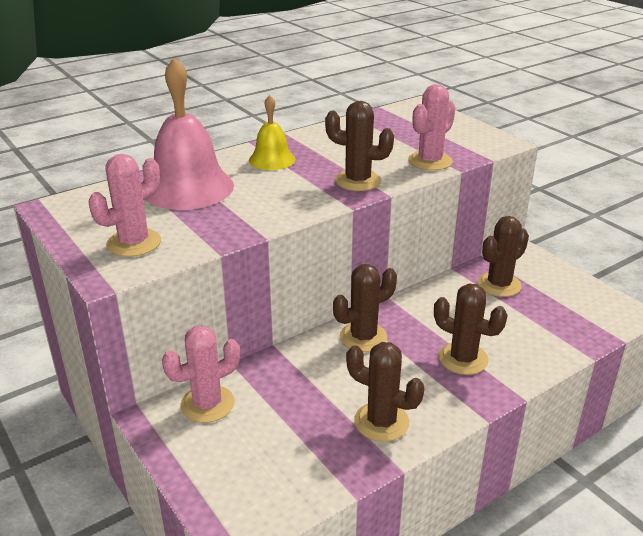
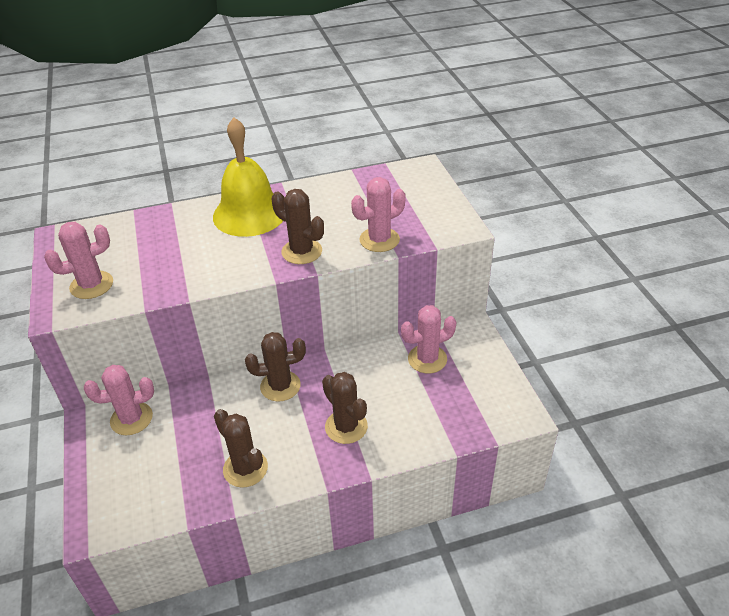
camera: 20 degrees right, 10 degrees up
pink bell [145,58,234,210] -> none
yellow bell [249,95,295,170] -> yellow bell [213,117,283,237], size x1.81
brown cactus [478,216,529,297] -> pink cactus [401,305,457,373]

